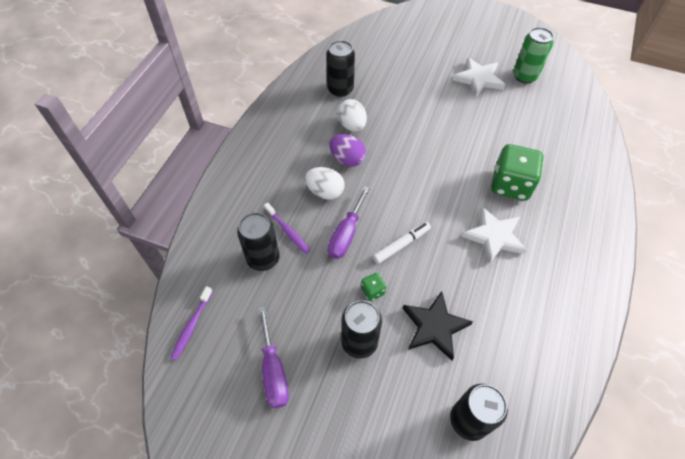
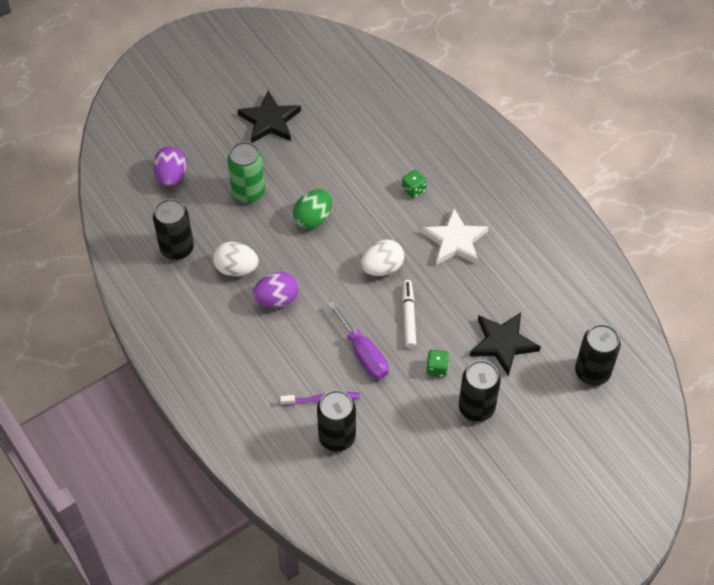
camera: 55 degrees left, 0 degrees up
purple toothbrush [170,286,213,360] -> none
purple screwdriver [258,306,289,408] -> none
white egg [305,167,345,200] -> white egg moved to [361,240,404,276]
white star [453,57,505,98] -> black star [237,91,301,143]
green dice [491,144,543,201] -> green dice [402,170,427,198], size x0.44
green can [513,27,554,84] -> green can moved to [227,142,265,203]
none -> purple egg [153,147,187,186]
none -> green egg [293,189,332,229]

